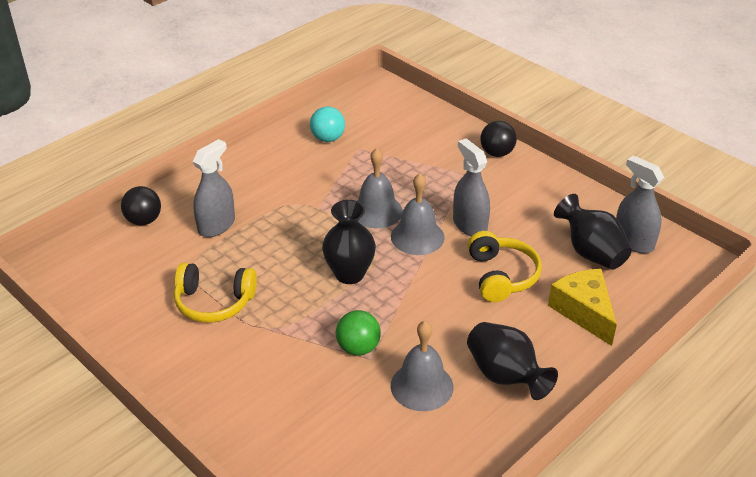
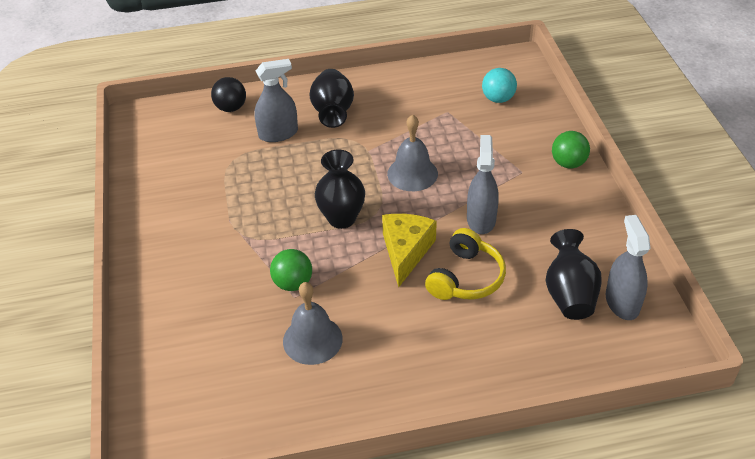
camera: 35 degrees right, 5 degrees up
yellow headphones [174,263,257,323] -> none
turquoise ball [310,107,345,142] -> turquoise ball moved to [482,68,517,103]
grey bell [391,173,445,255] -> none
black vase [467,322,558,400] -> black vase moved to [309,69,354,128]
black ball [480,121,517,157] -> green ball [552,131,590,169]
yellow cheese [548,269,617,346] -> yellow cheese moved to [382,214,437,287]

